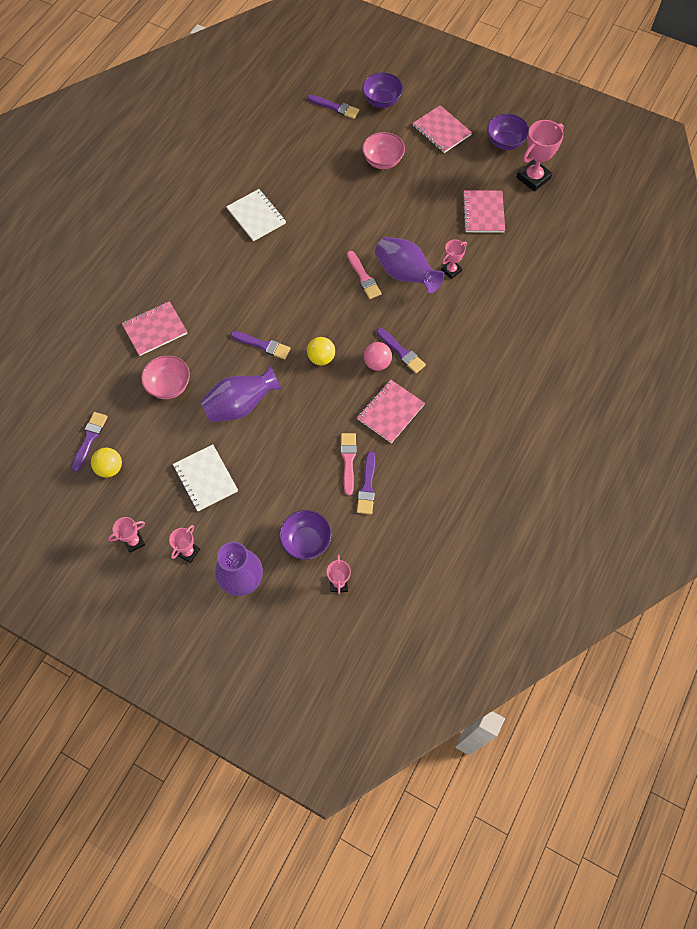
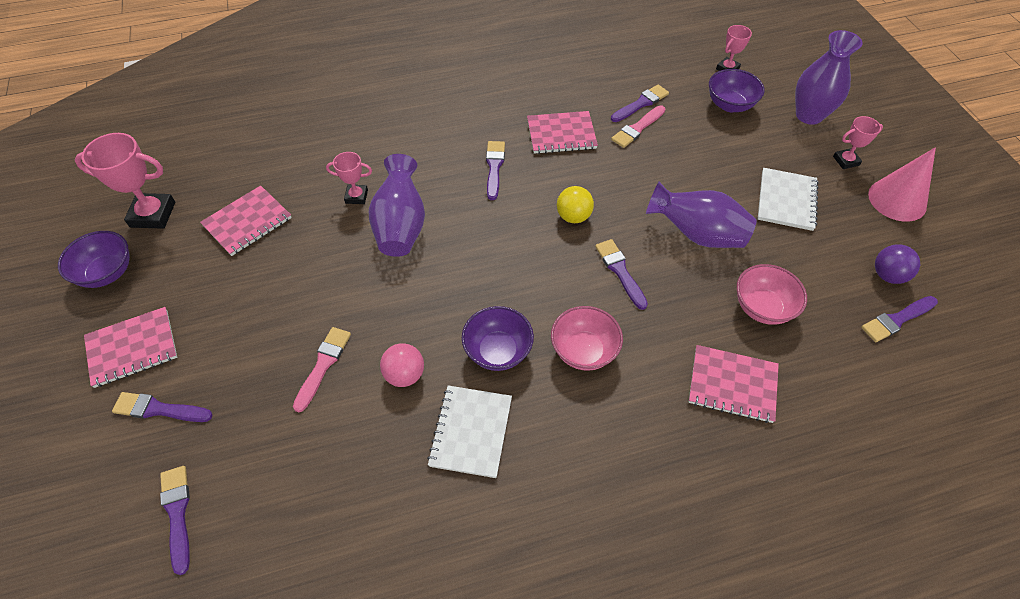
camera: 135 degrees left, 10 degrees down
yellow ball [91,448,122,478] -> purple ball [875,244,920,284]
pink trophy [108,517,145,553] -> pink cone [868,147,936,222]
pink brush [347,251,382,299] -> pink brush moved to [293,327,351,412]
purple bowl [362,72,403,108] -> purple bowl moved to [462,306,534,371]
pink bowl [362,132,405,169] -> pink bowl moved to [551,306,623,371]
pink ball [364,342,392,371] -> pink ball moved to [380,343,424,387]
pink notebook [413,105,472,153] -> pink notebook turned 60 degrees clockwise [84,307,177,388]
none -> purple brush [112,392,213,422]

